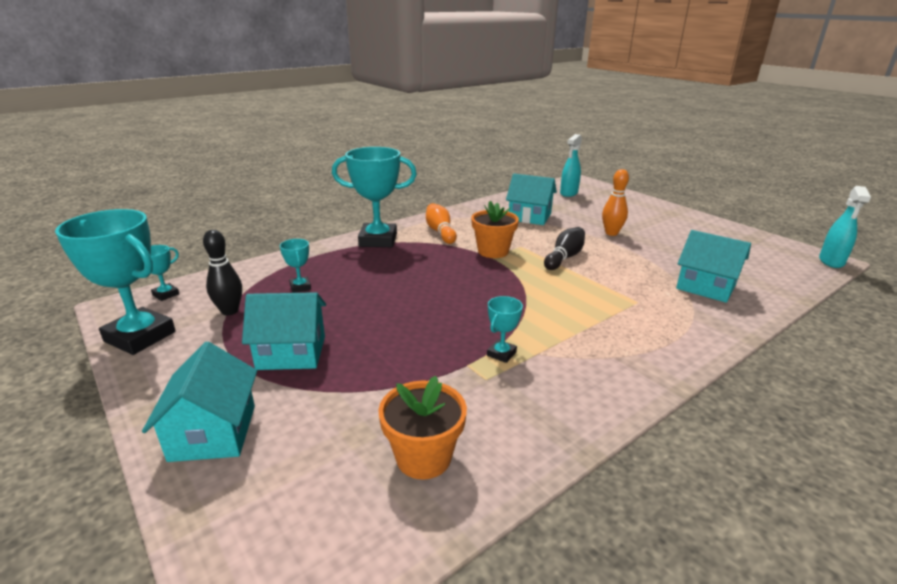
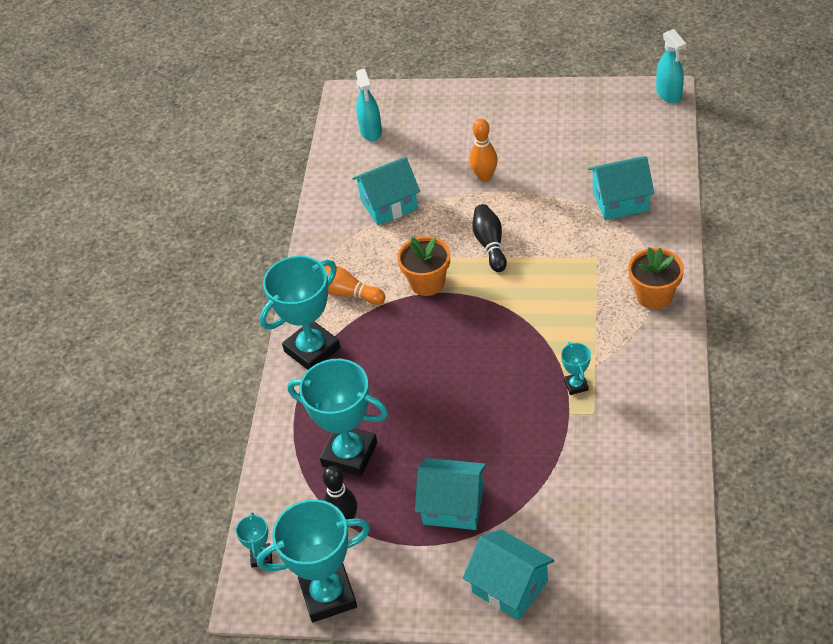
camera: 40 degrees left, 20 degrees up
turquoise house [242,292,326,370] -> turquoise house turned 60 degrees clockwise [415,458,486,530]
turquoise trophy [280,239,311,293] -> turquoise trophy [288,359,388,477], size x2.21
orange flower pot [378,376,467,480] -> orange flower pot moved to [628,247,684,310]

